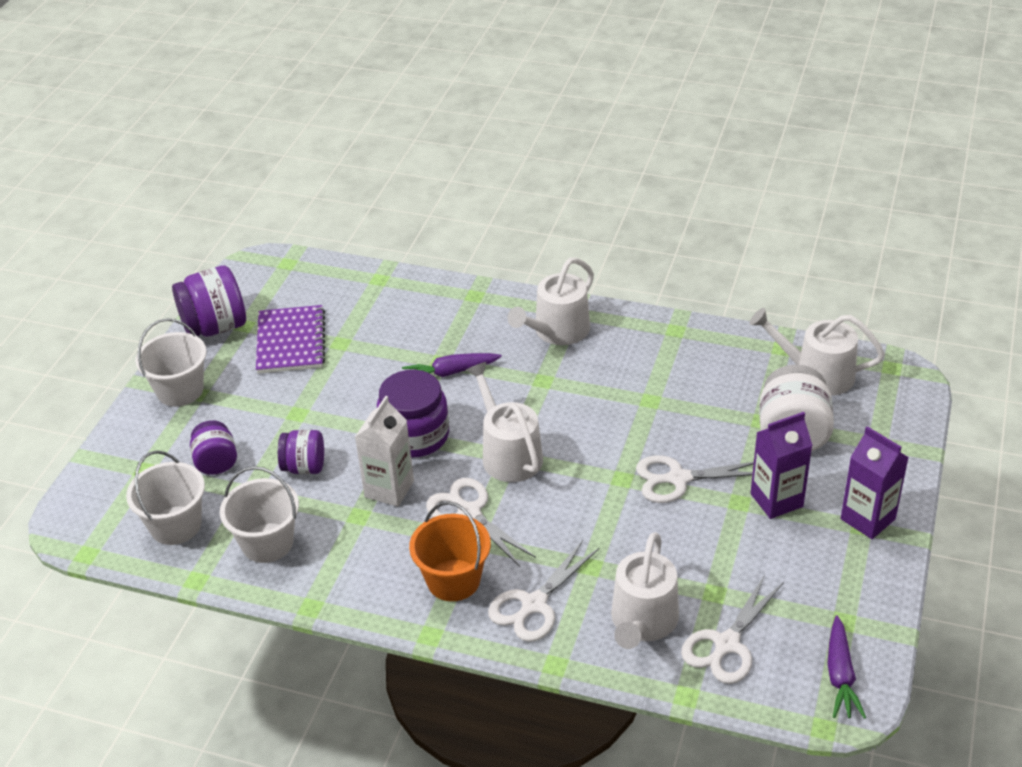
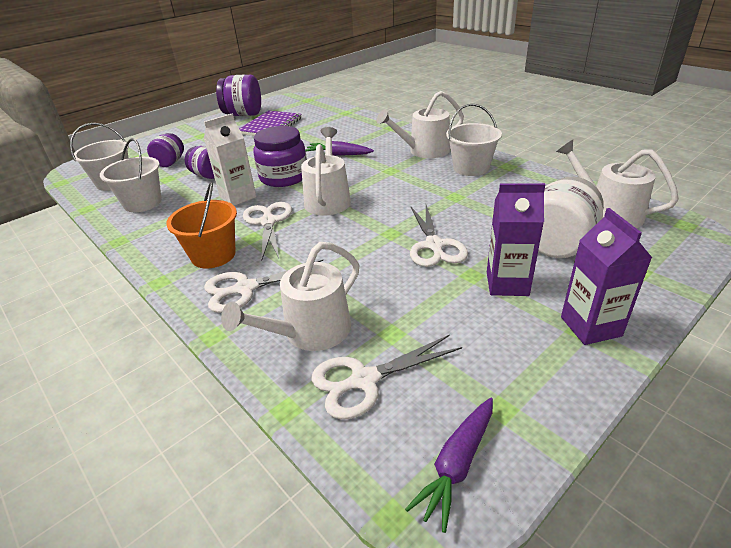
camera: 30 degrees right, 5 degrees down
white bucket [135,318,207,407] -> white bucket moved to [446,104,502,176]
white scissors [636,455,754,503] -> white scissors turned 120 degrees counterclockwise [410,205,468,267]

